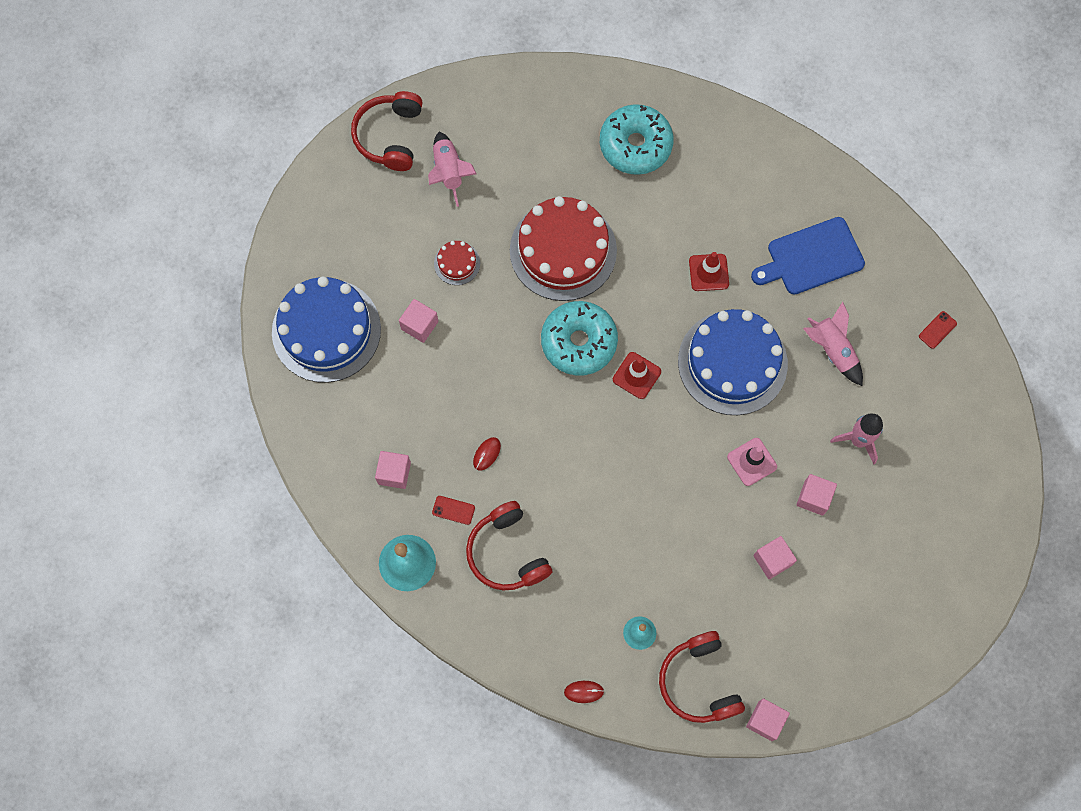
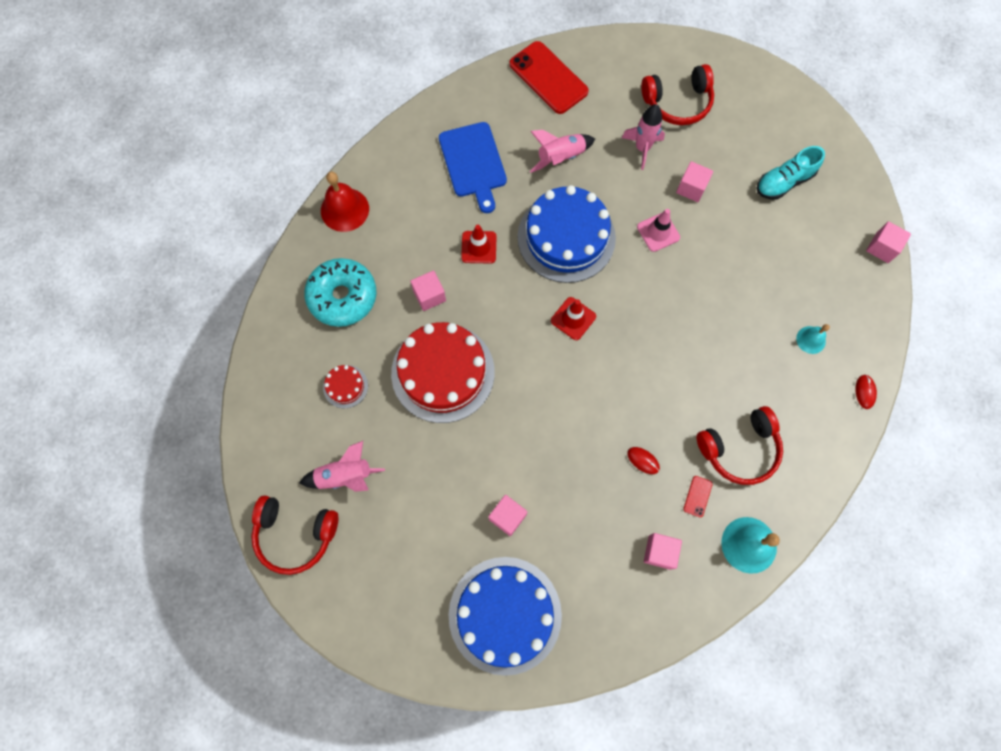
camera: 85 degrees left, 0 degrees up
red cake [434,241,480,285] -> red cake moved to [323,365,368,408]
turquoise donut [541,301,618,376] -> none
red headphones [659,631,745,723] -> red headphones moved to [641,64,714,125]
pink cube [753,536,797,579] -> pink cube moved to [410,270,446,311]
red phone [919,311,957,349] -> red phone [509,41,589,114], size x2.46
none -> red bell [321,172,369,232]
none -> turquoise shoe [756,146,825,200]

